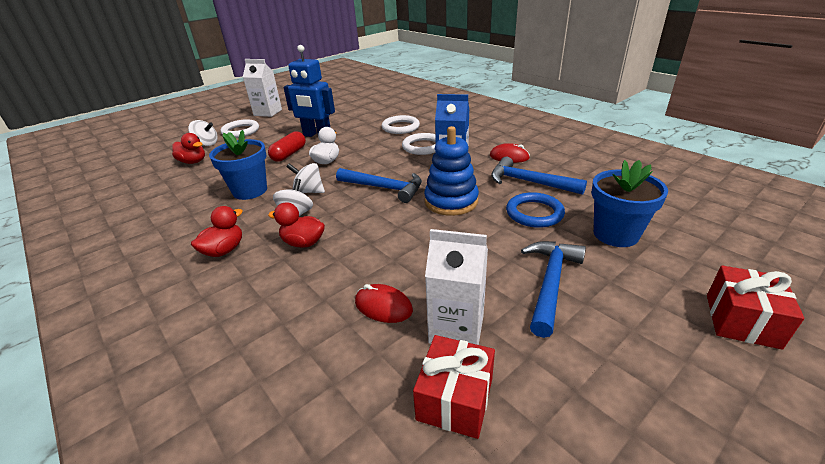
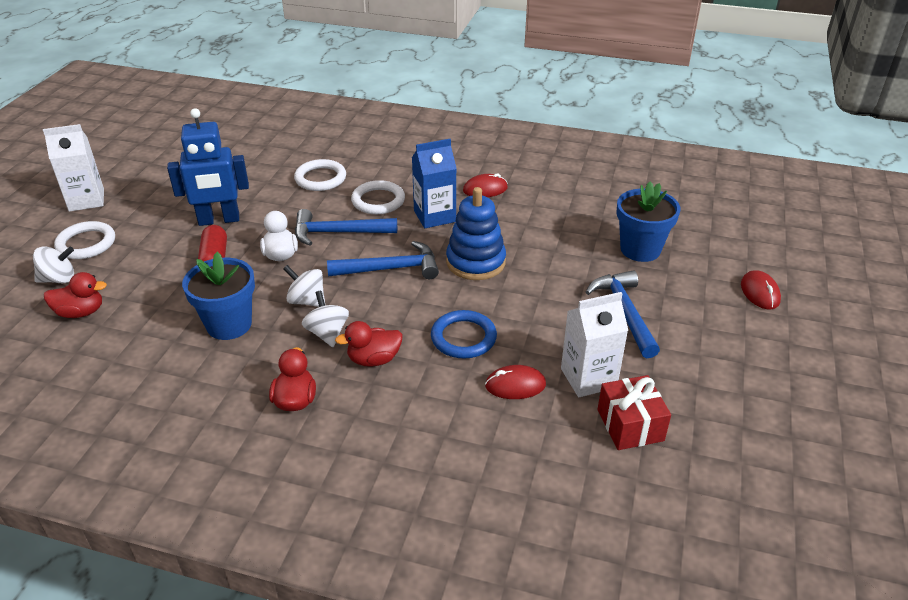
camera: 35 degrees left, 5 degrees up
white spinning top [287,163,325,193] -> white spinning top turned 45 degrees clockwise [283,265,325,307]
blue hammer [491,157,587,195] -> blue hammer moved to [295,209,397,246]
blue ring [506,192,565,228] -> blue ring moved to [431,310,497,359]
red gift [707,265,804,350] -> red mouse [741,270,781,310]

